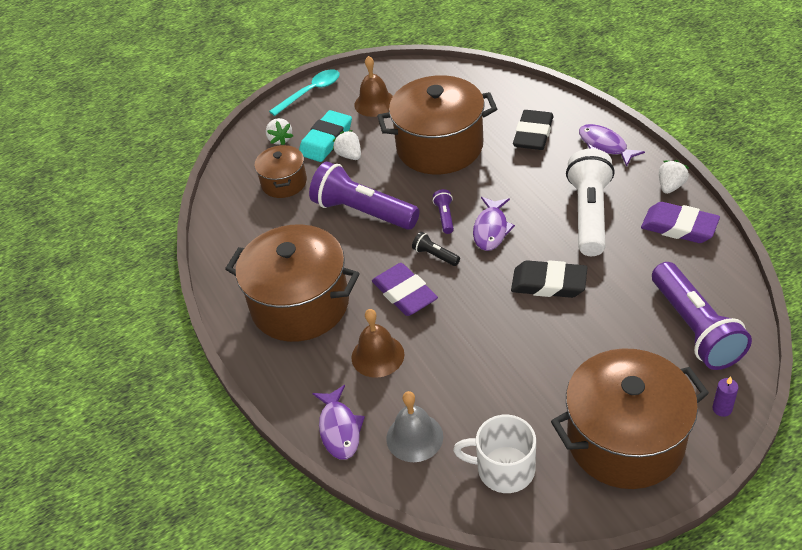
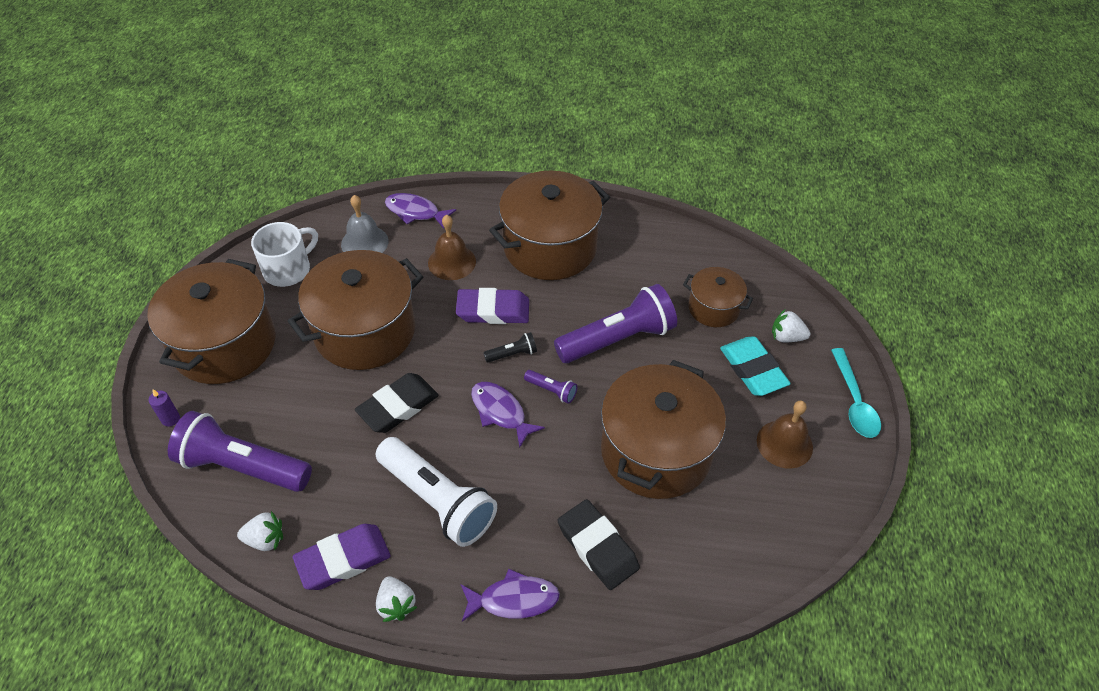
camera: 120 degrees right, 5 degrees up
white strawberry [333,130,361,160] -> white strawberry moved to [237,511,283,551]
none -> brown pot [288,250,423,370]

